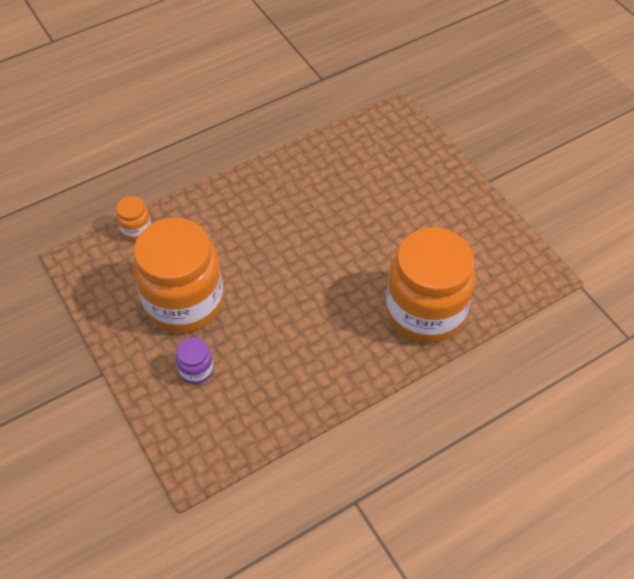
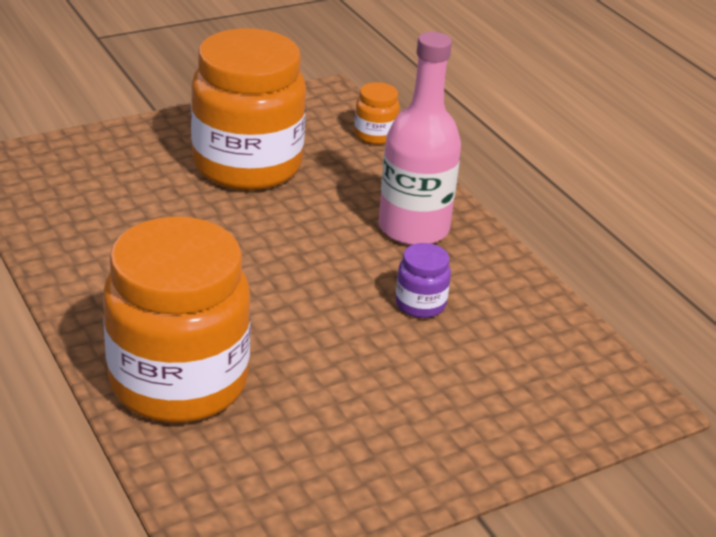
camera: 90 degrees right, 20 degrees down
purple jar [176,337,214,384] -> purple jar moved to [395,243,451,318]
none -> pink bottle [379,32,461,245]

